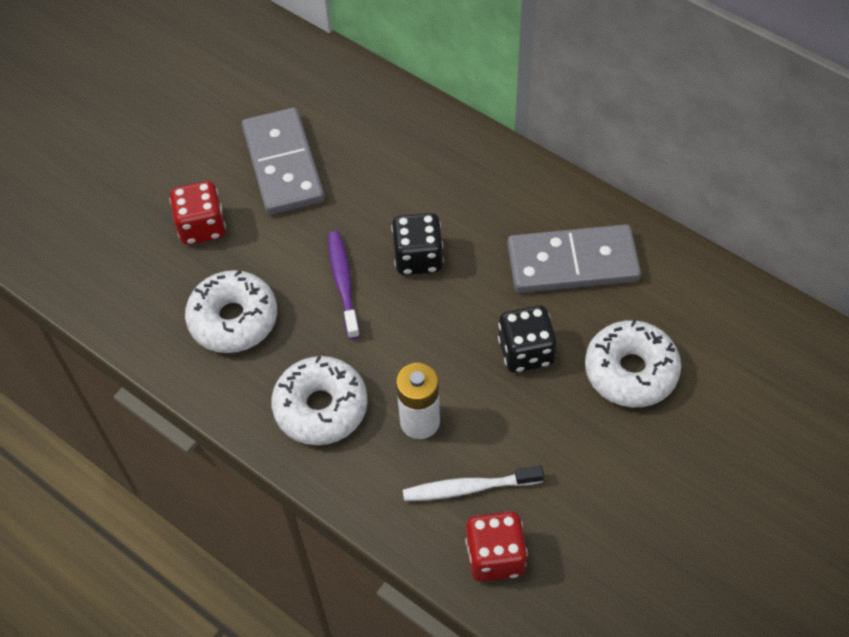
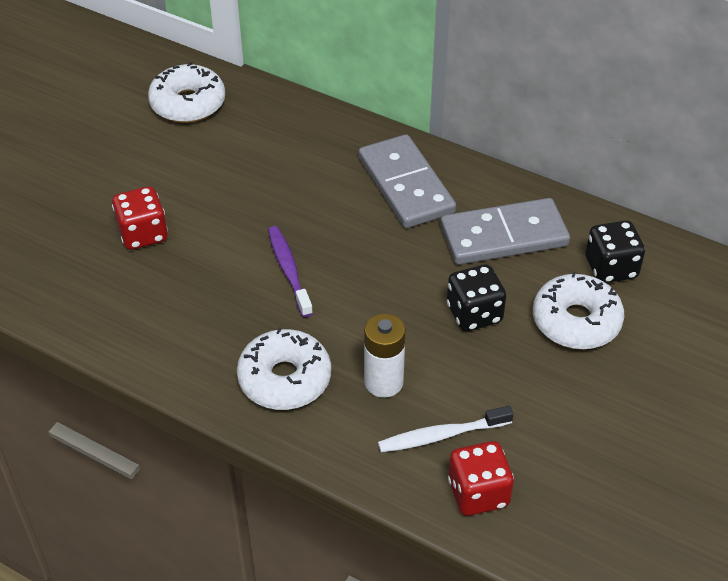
camera: 10 degrees left, 10 degrees down
white donut [185,270,277,353] -> white donut moved to [148,62,225,123]
grey domino [242,108,325,215] -> grey domino moved to [359,134,456,228]
black dice [391,213,444,275] -> black dice moved to [586,221,645,283]

